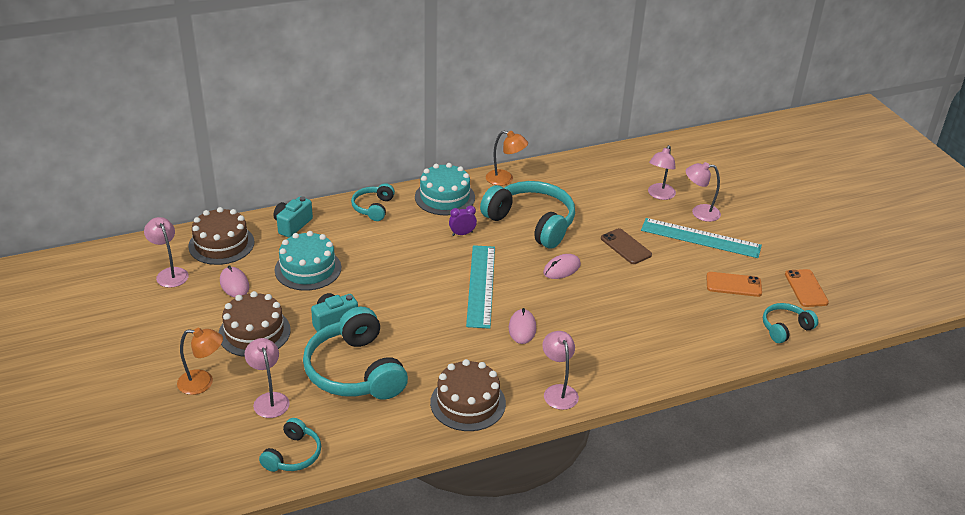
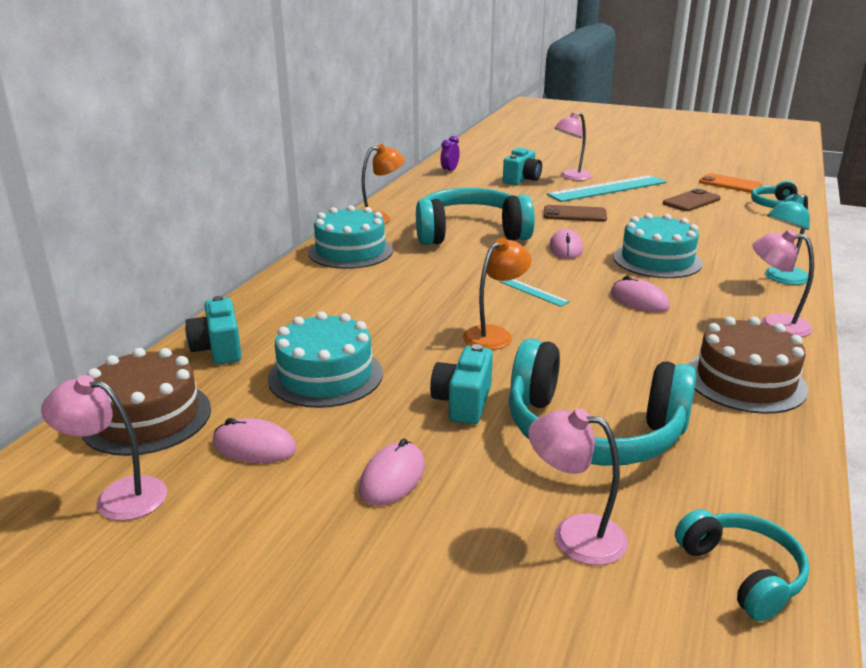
camera: 45 degrees left, 10 degrees down
orange lamp [177,328,223,395] -> orange lamp moved to [463,238,532,350]
brown cake [219,291,291,357] -> pink mouse [359,438,425,506]
turquoise headphones [351,183,395,221] -> none
purple clock [449,206,477,236] -> purple clock moved to [441,136,460,174]
turquoise ruler [466,245,495,329] -> turquoise ruler [500,279,570,307], size x0.44
pink lamp [648,145,676,200] -> turquoise camera [503,147,542,185]
orange phone [706,272,762,297] -> brown phone [663,189,721,211]
none -> turquoise cake [613,213,703,278]
none -> turquoise lamp [765,194,810,285]

